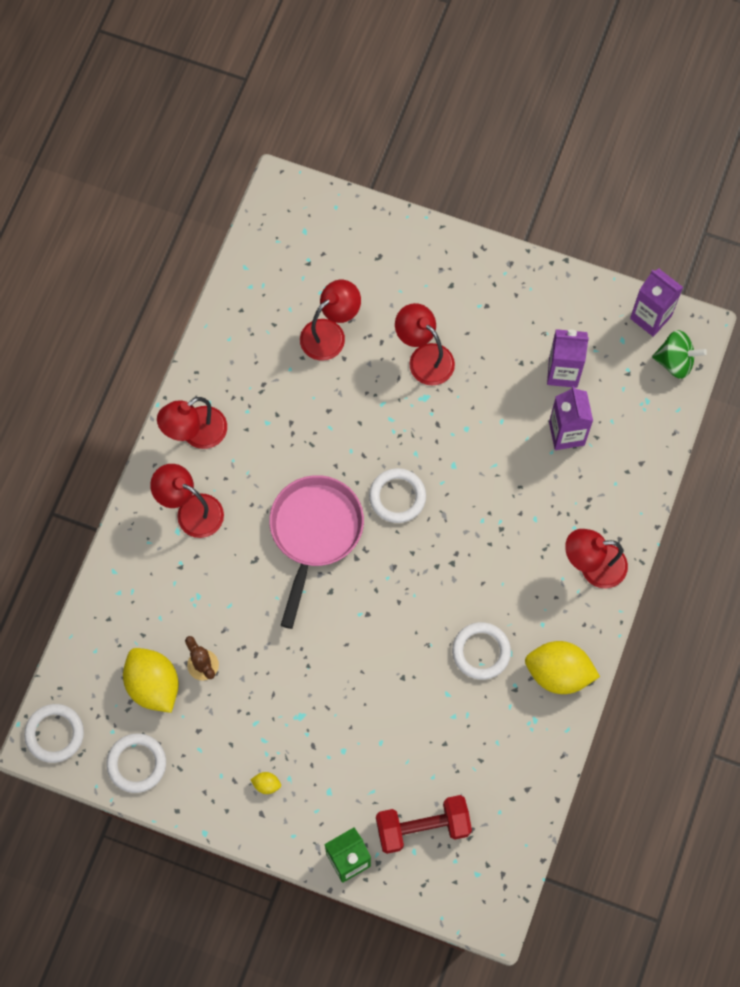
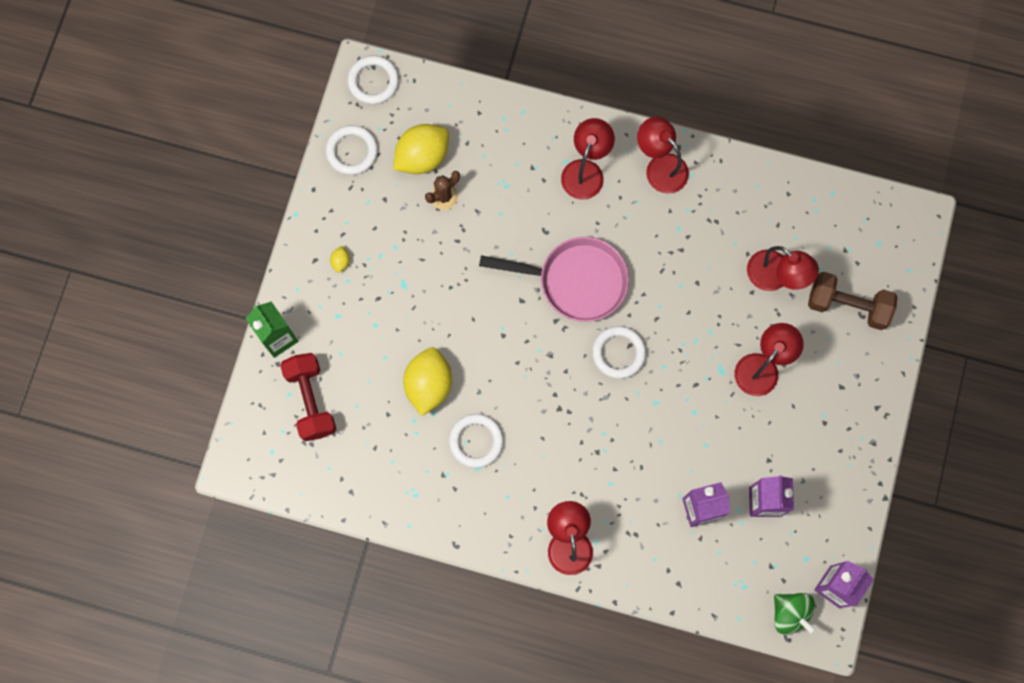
camera: 85 degrees right, 5 degrees up
yellow lemon [525,641,600,694] -> yellow lemon moved to [403,347,452,416]
green spinning top [652,330,707,379] -> green spinning top turned 45 degrees counterclockwise [774,593,816,635]
none -> brown dumbbell [808,272,897,330]

